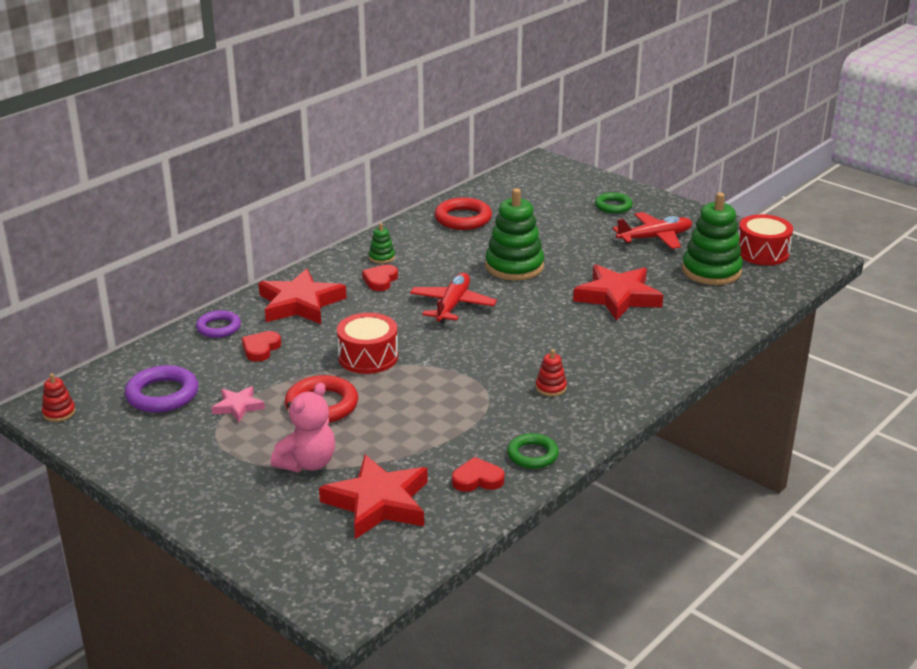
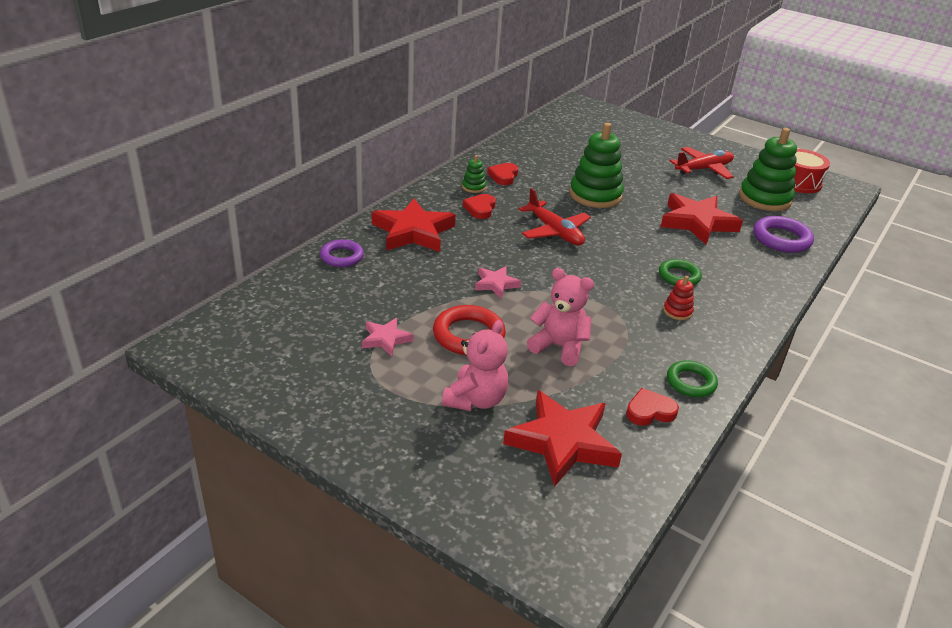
camera: 10 degrees left, 5 degrees up
red stacking toy [42,373,75,422] -> none
purple ring [125,365,198,413] -> purple ring moved to [753,216,814,253]
red heart [242,331,281,362] -> red heart moved to [487,163,518,185]
red drum [337,313,398,374] -> pink star [475,266,521,299]
red plane [410,273,497,323] -> red plane turned 135 degrees clockwise [519,188,591,245]
red ring [435,198,492,230] -> none
green ring [595,192,633,213] -> green ring moved to [659,259,702,285]
none -> pink teddy bear [527,268,594,366]

